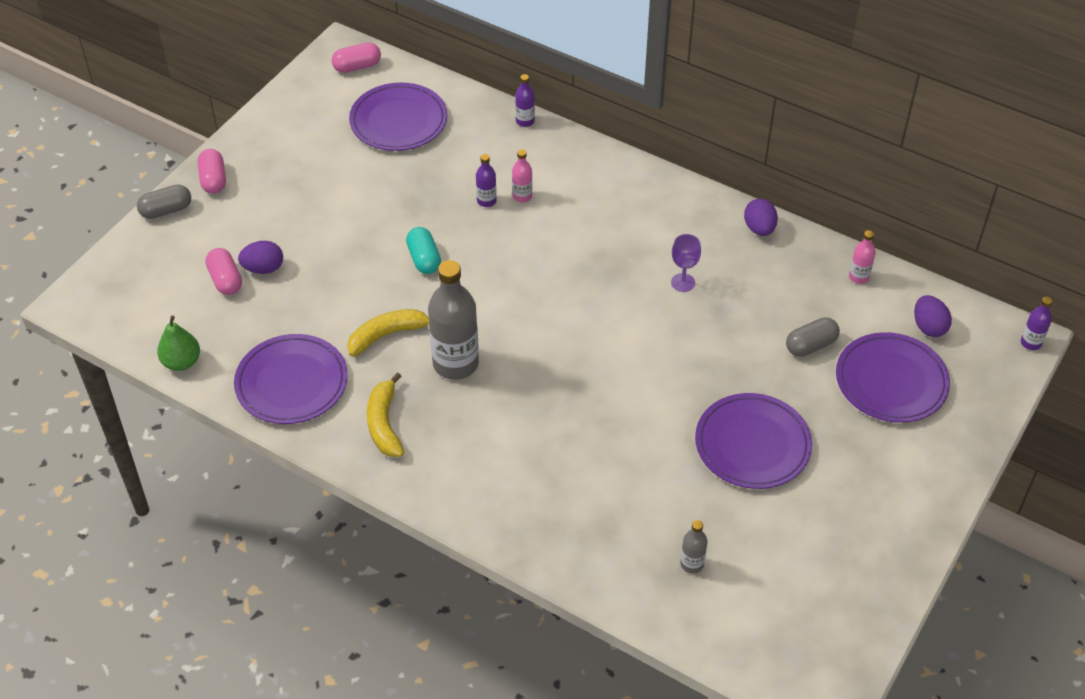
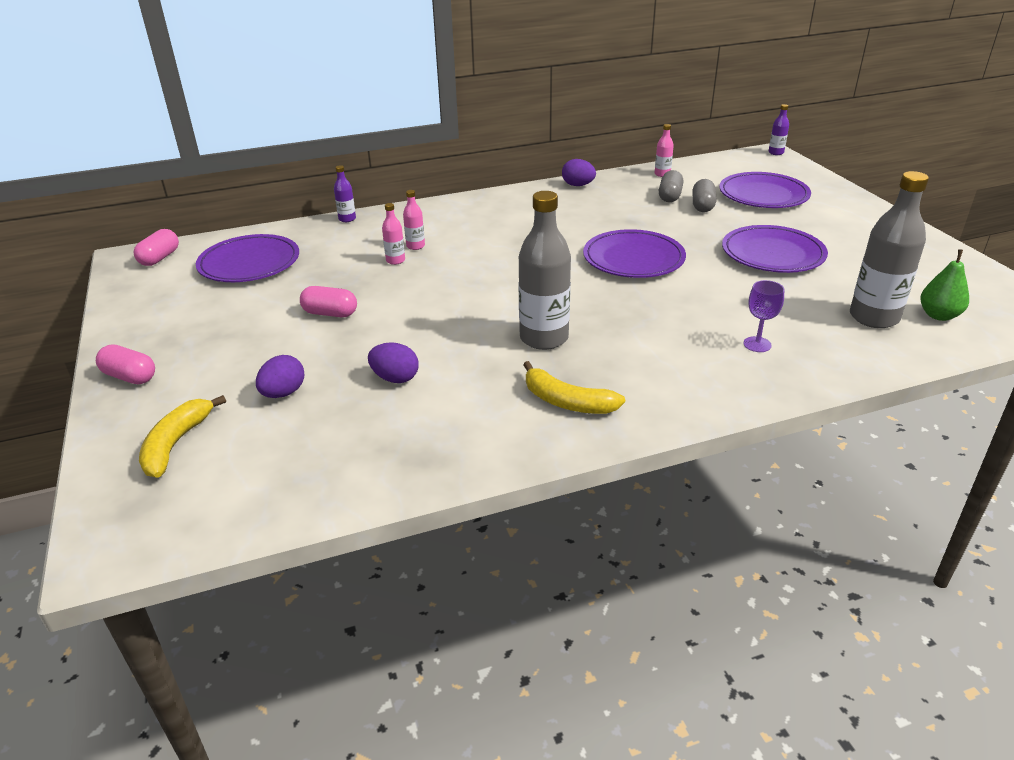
camera: 50 degrees left, 15 degrees down
grey capsule [137,185,191,219] -> grey capsule moved to [659,170,684,202]
green pear [157,315,200,371] -> green pear moved to [920,249,969,321]
pink capsule [205,248,242,295] -> pink capsule moved to [300,286,357,317]
purple plate [234,334,348,424] -> purple plate moved to [583,229,686,278]
yellow banana [347,309,429,356] -> yellow banana moved to [139,395,226,478]
turquoise capsule [406,227,441,274] -> none
purple bottle [476,154,497,207] -> pink bottle [382,203,405,265]
purple goblet [671,234,701,292] -> purple goblet moved to [743,280,785,352]
grey bottle [680,520,708,574] -> grey bottle [850,171,929,328], size x2.15
purple egg [914,295,952,337] -> purple egg moved to [368,342,418,383]

